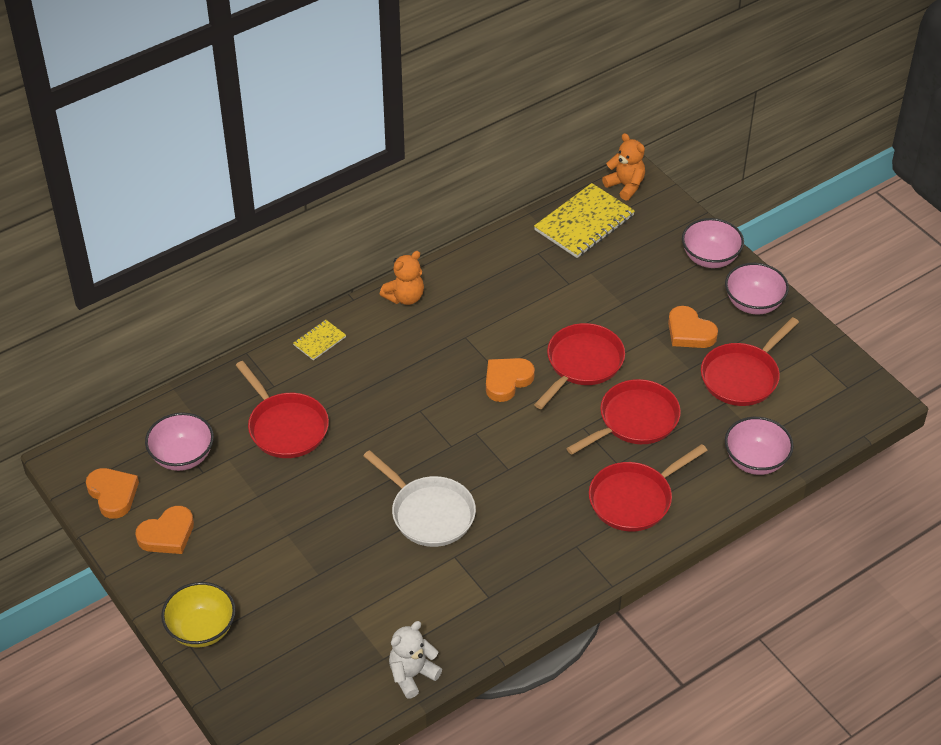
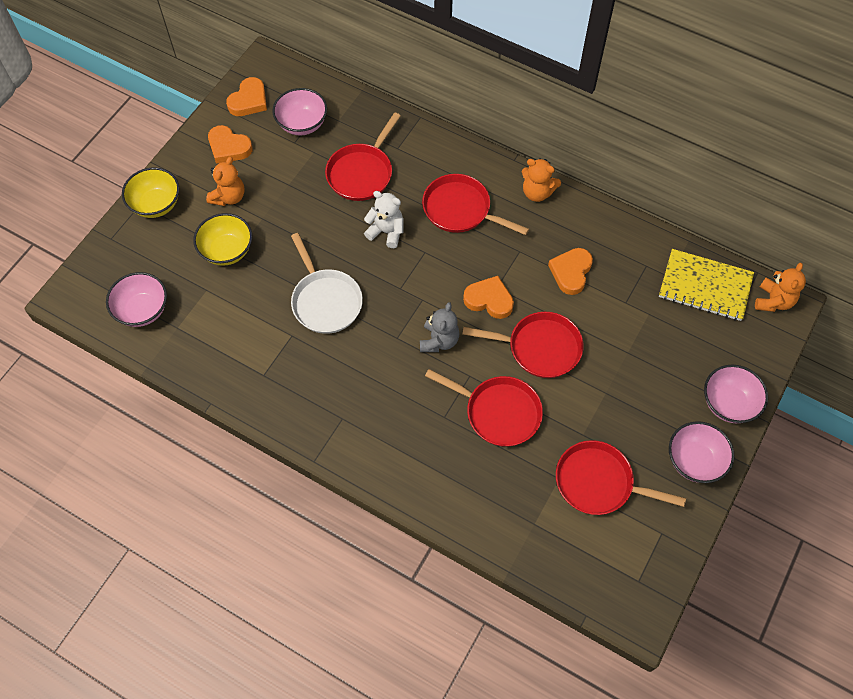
camera: 65 degrees right, 15 degrees up
yellow notebook [293,320,346,360] -> none
white pan [363,450,476,547] -> white pan turned 45 degrees counterclockwise [291,233,363,334]
white teddy bear [389,621,442,699] -> white teddy bear moved to [364,191,403,248]
red pan [589,444,708,532] -> red pan moved to [422,174,529,235]
orange heart [668,306,718,348] -> orange heart moved to [548,248,593,295]
pink bowl [725,417,794,475] -> pink bowl moved to [106,272,167,327]
none -> yellow bowl [193,213,252,266]
none -> orange teddy bear [206,157,245,206]
none -> grey teddy bear [420,302,459,352]

